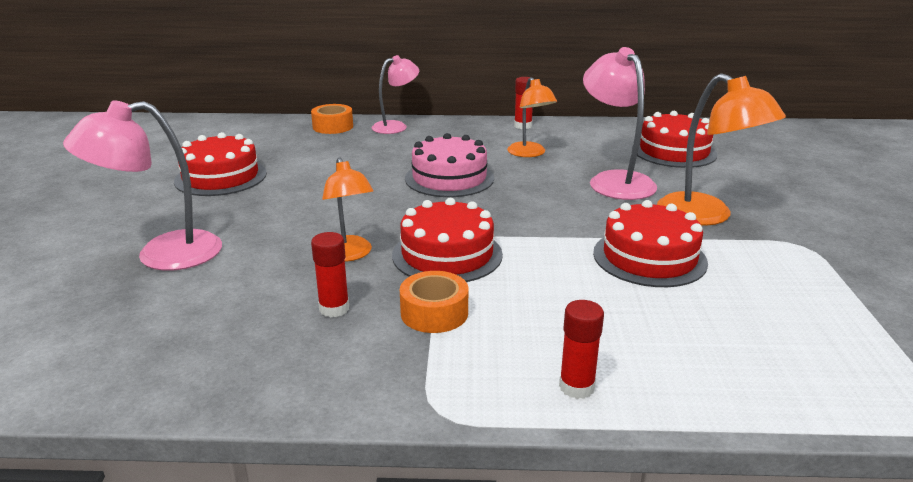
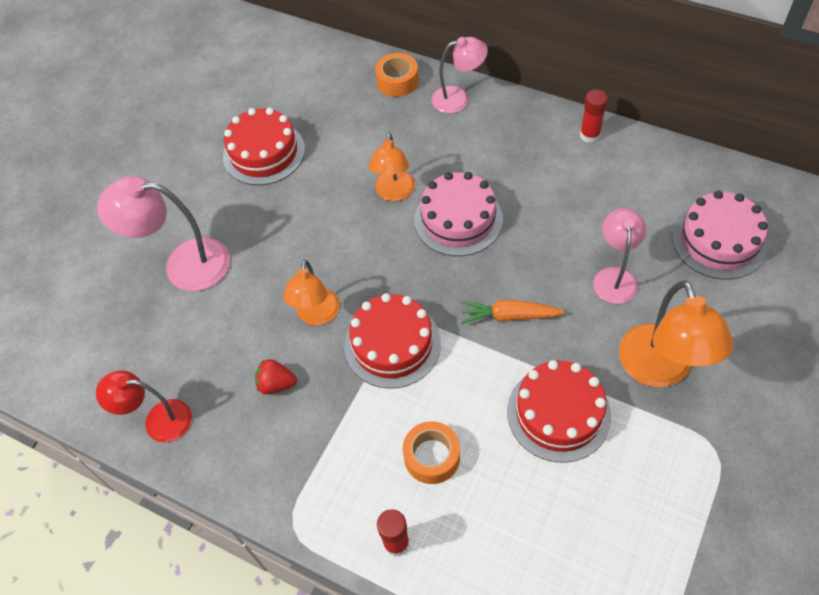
camera: 30 degrees right, 30 degrees up
red glue stick [311,232,349,318] -> red strawberry [255,359,297,395]
orange tape [400,271,468,333] -> orange tape moved to [403,421,460,484]
orange lamp [507,77,557,157] -> orange lamp moved to [369,132,415,201]
pink lamp [583,47,657,200] -> pink lamp [593,208,646,304], size x0.65
red cake [632,111,718,168] -> pink cake [672,191,768,280]
none -> red lamp [96,370,192,443]
none -> orange carrot [461,300,565,324]

